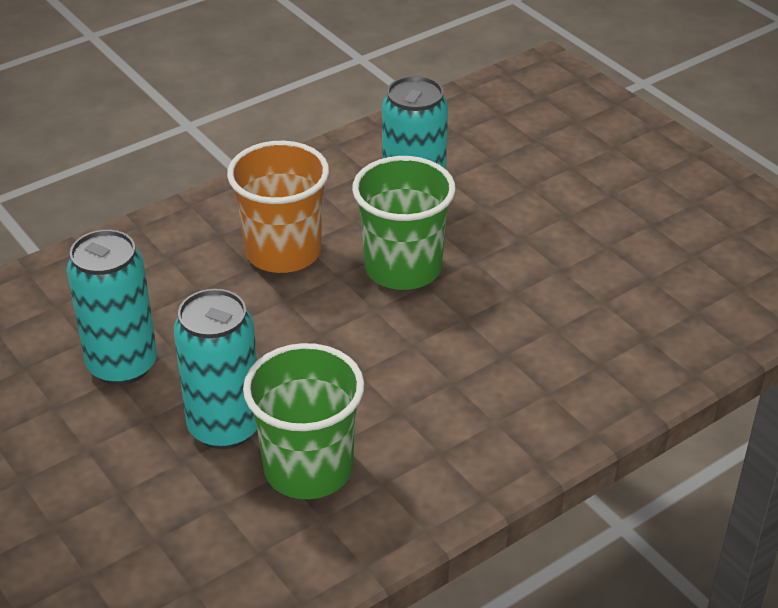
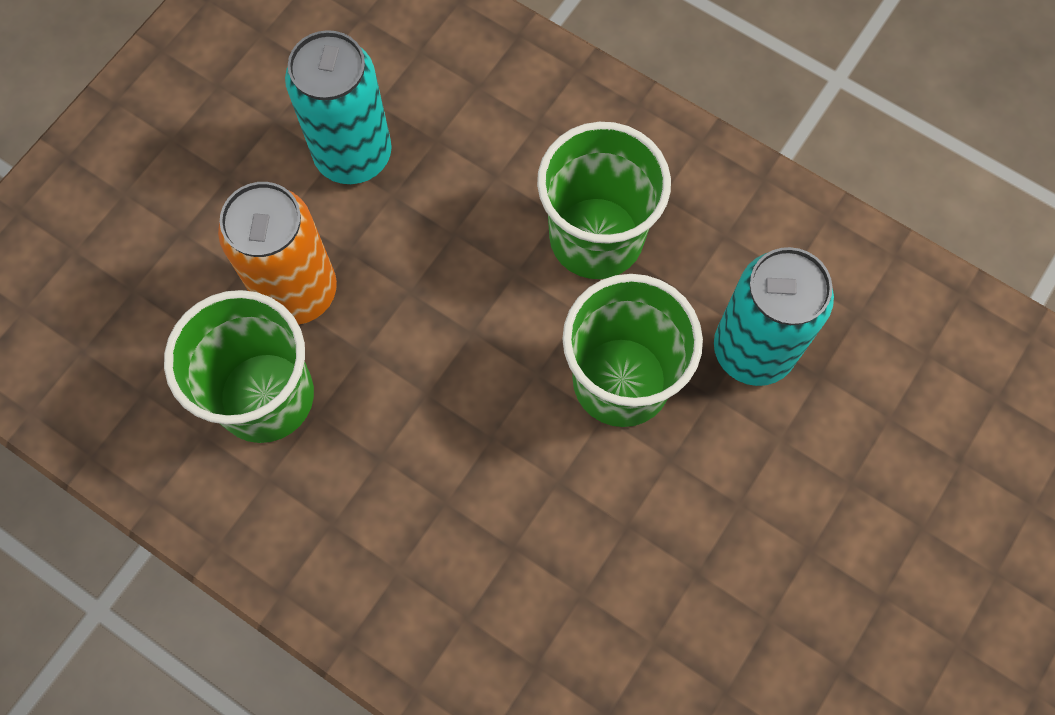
camera: 70 degrees right, 30 degrees up
turquoise can [174,289,257,449] -> orange can [218,182,337,325]
orange cup [227,141,329,273] -> green cup [537,122,671,279]

